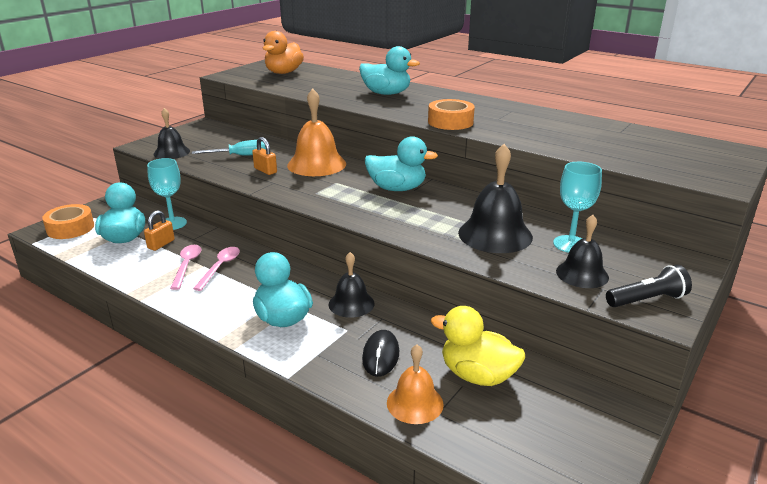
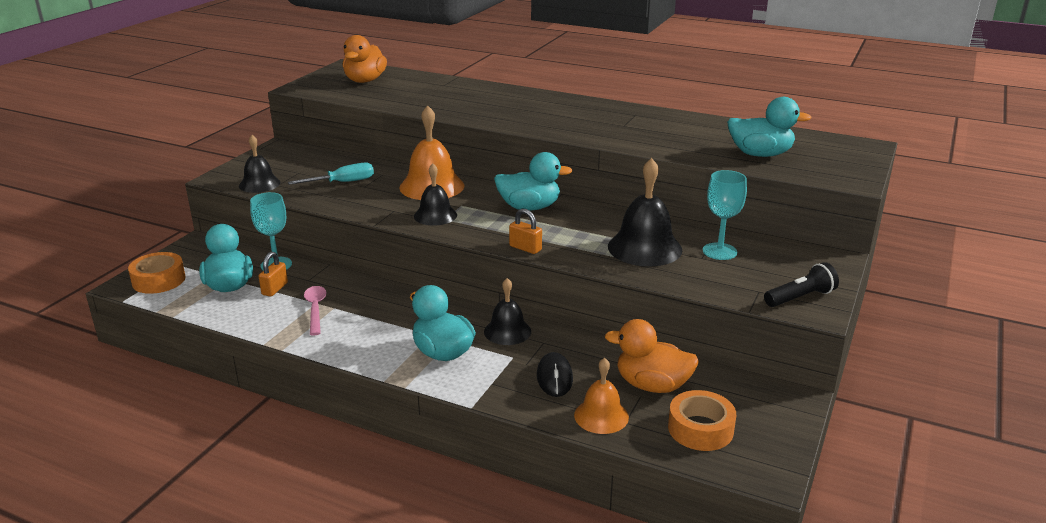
camera: 10 degrees left, 0 degrees up
pink spoon [193,247,240,291] -> none
orange padlock [252,137,277,175] -> orange padlock moved to [509,209,542,254]
turquoise duck [359,46,420,95] -> turquoise duck moved to [727,97,812,157]
orange tape [428,99,475,130] -> orange tape moved to [668,390,736,451]
yellow duck [431,306,525,386] -> orange duck [605,319,699,393]
black bell [556,215,609,288] -> black bell moved to [414,163,457,226]

